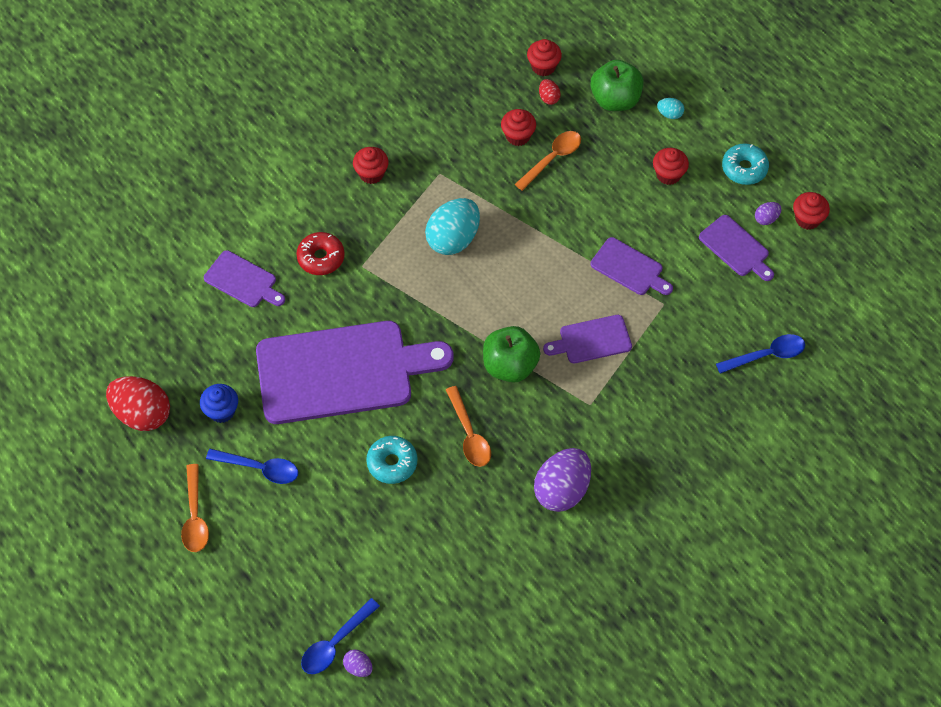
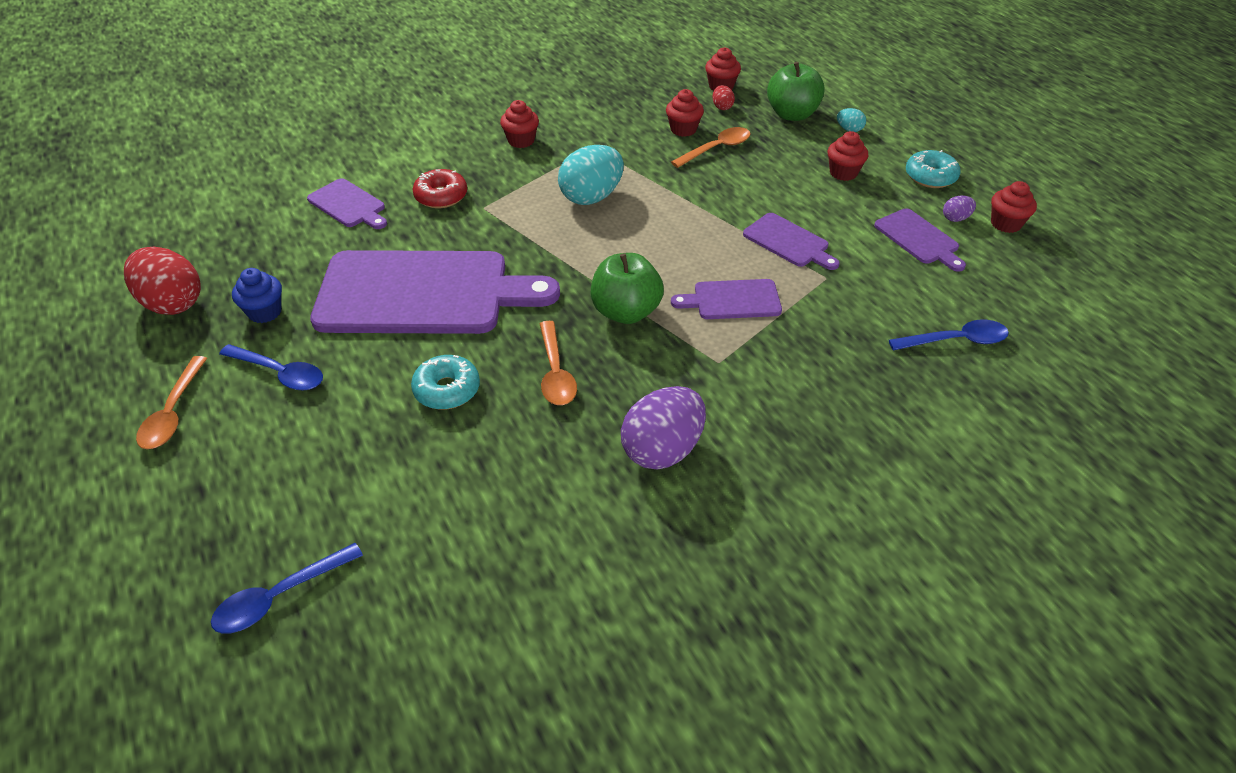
camera: 10 degrees right, 15 degrees down
purple egg [343,650,373,677] -> none

